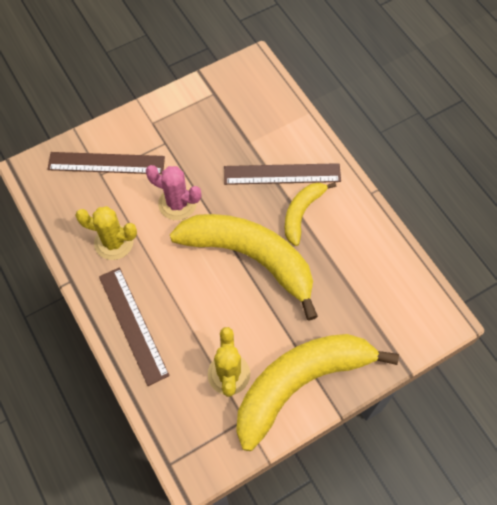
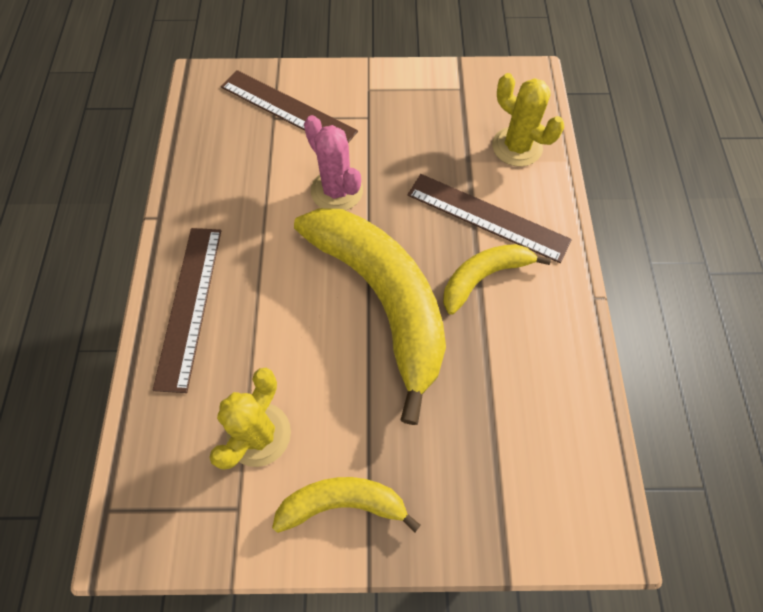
camera: 30 degrees right, 0 degrees up
yellow cactus [75,206,137,260] -> yellow cactus moved to [492,73,564,167]
yellow banana [236,334,399,451] -> yellow banana [272,477,421,533], size x0.51

